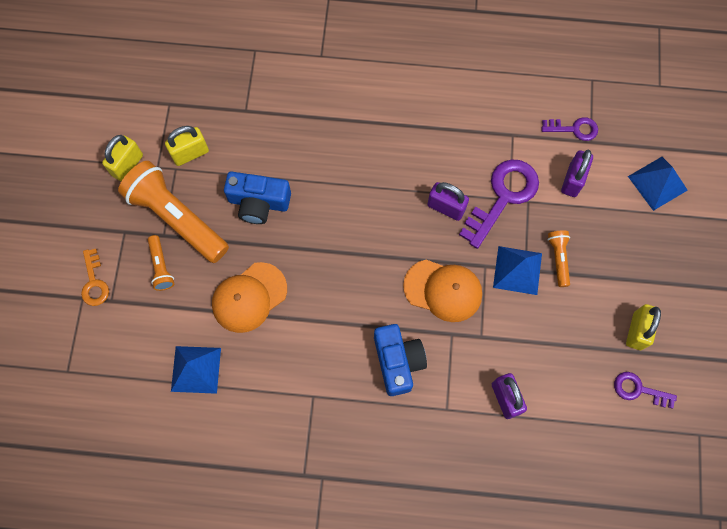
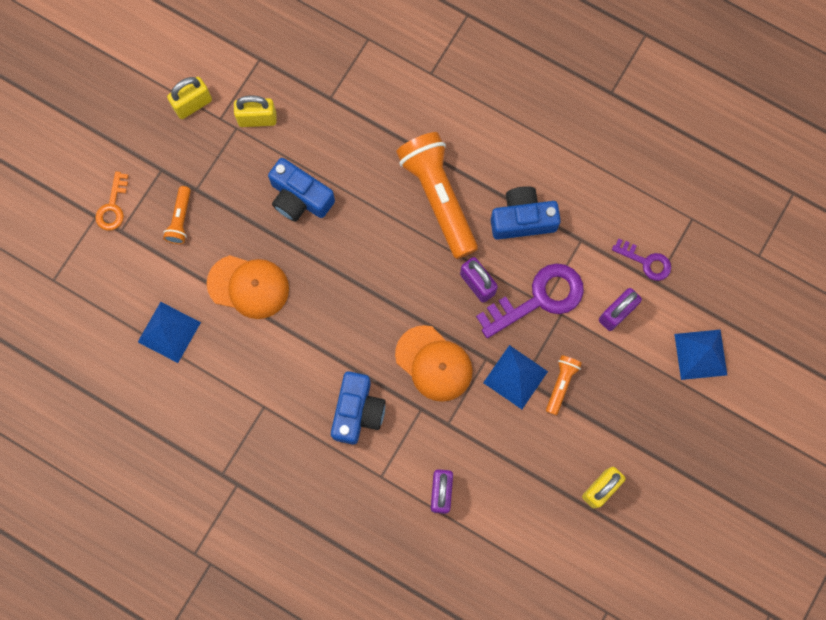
camera: 25 degrees right, 5 degrees up
orange flashlight [118,161,229,263] -> orange flashlight moved to [396,132,478,259]
orange cap [212,262,287,333] -> orange cap turned 150 degrees counterclockwise [207,255,289,319]
purple key [614,372,677,409] -> none
none -> blue camera [491,186,561,239]

